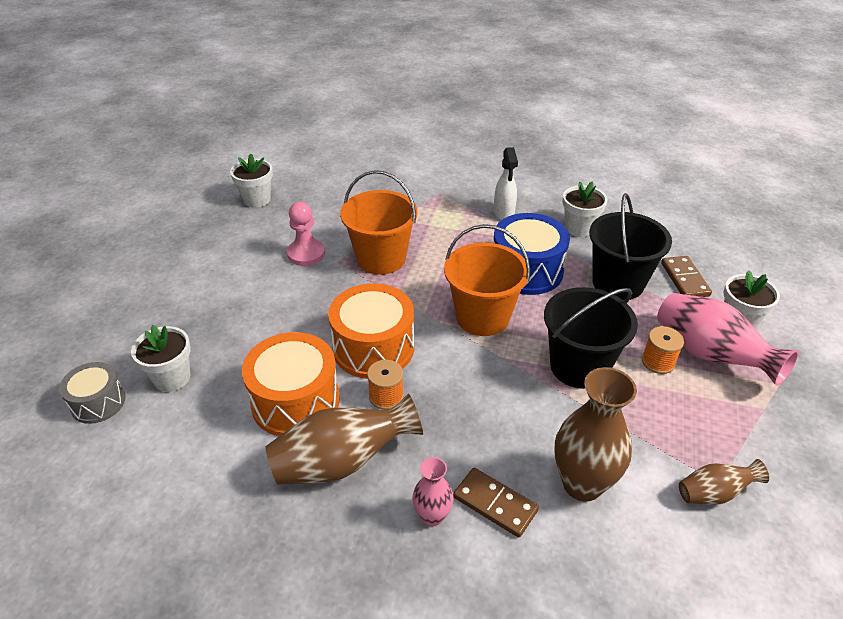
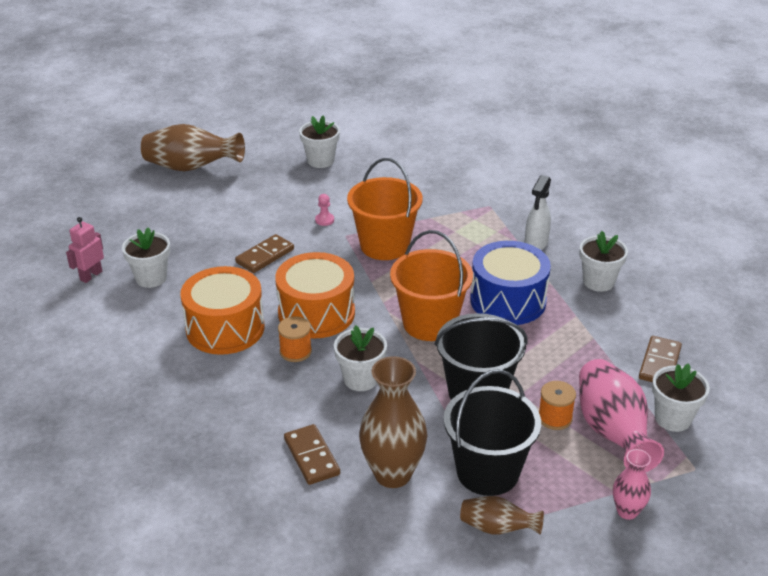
camera: 30 degrees right, 5 degrees down
grey drum [59,362,125,424] -> pink robot [66,217,104,283]
brown vase [265,394,423,485] -> brown vase moved to [141,124,245,171]
pink pawn [287,202,325,266] -> pink pawn [315,194,334,226], size x0.52
pink vase [412,457,454,526] -> pink vase moved to [613,449,651,520]
black bucket [589,193,672,300] -> black bucket moved to [444,369,541,496]
none -> brown domino [235,234,294,273]
none -> white flower pot [334,325,387,391]

